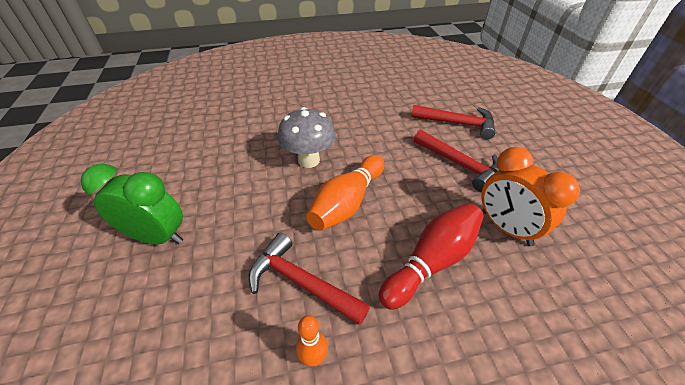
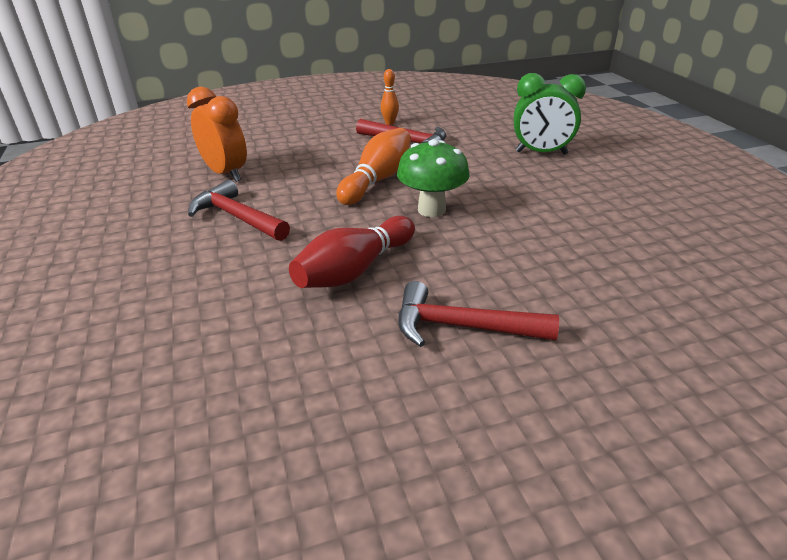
camera: 175 degrees right, 10 degrees down
grey mushroom [277,107,336,168] -> green mushroom [397,139,470,217]
red bowling pin [379,203,484,310] -> red bowling pin moved to [289,216,415,288]
red hammer [411,105,495,139] -> red hammer moved to [398,281,559,347]

